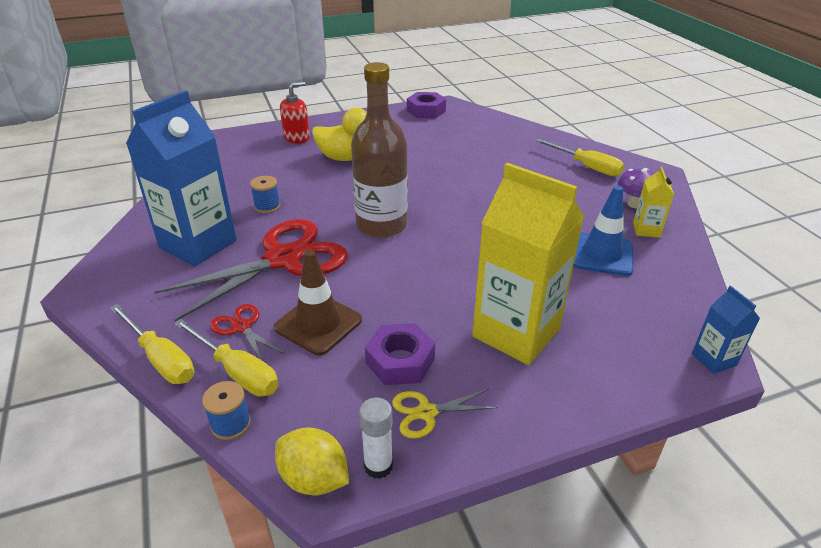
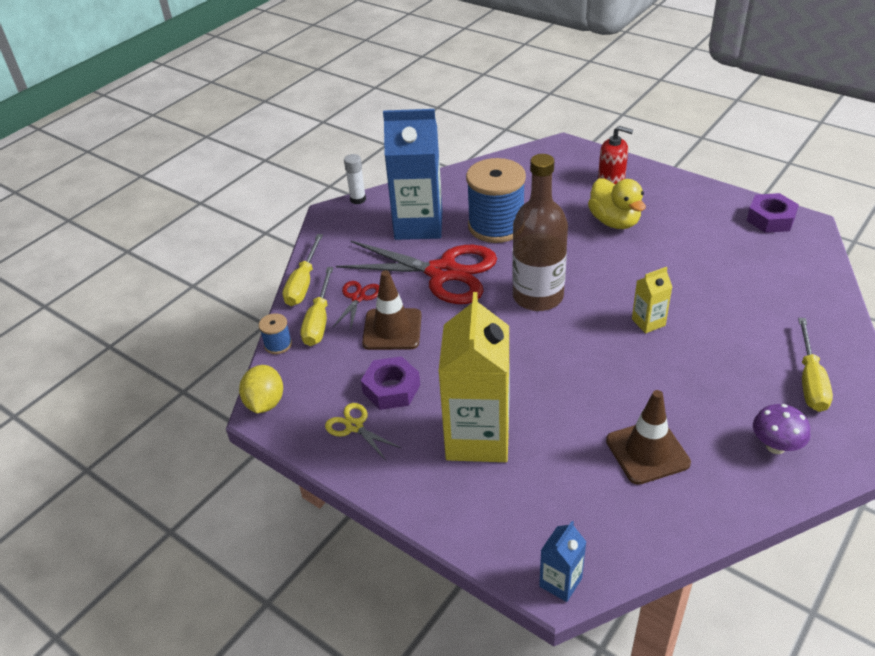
camera: 60 degrees right, 5 degrees up
blue spool [250,176,280,213] -> blue spool [466,158,526,243], size x2.33
white glue stick [359,398,393,479] -> white glue stick moved to [344,154,366,204]
blue traffic cone [573,185,634,276] -> brown traffic cone [606,390,691,485]
yellow carton [633,166,674,238] -> yellow carton moved to [632,267,672,333]

